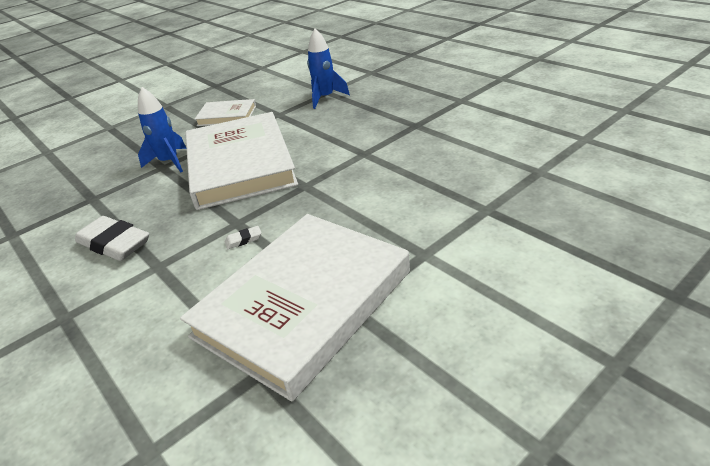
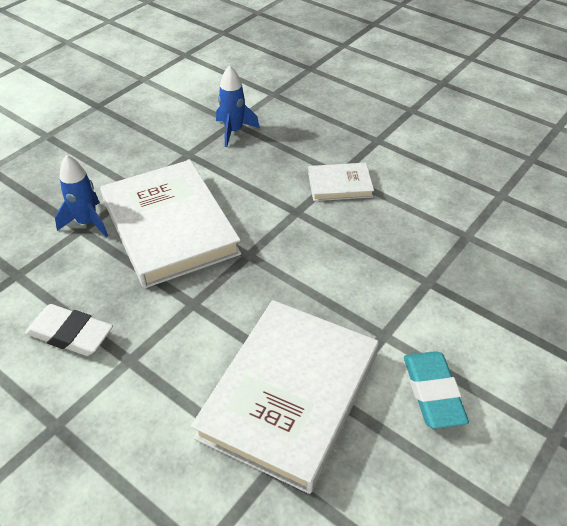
camera: 15 degrees left, 10 degrees up
white book [195,99,256,126] -> white book moved to [308,163,374,201]
white eraser [225,226,261,249] -> none
none -> turquoise eraser [404,351,469,429]

